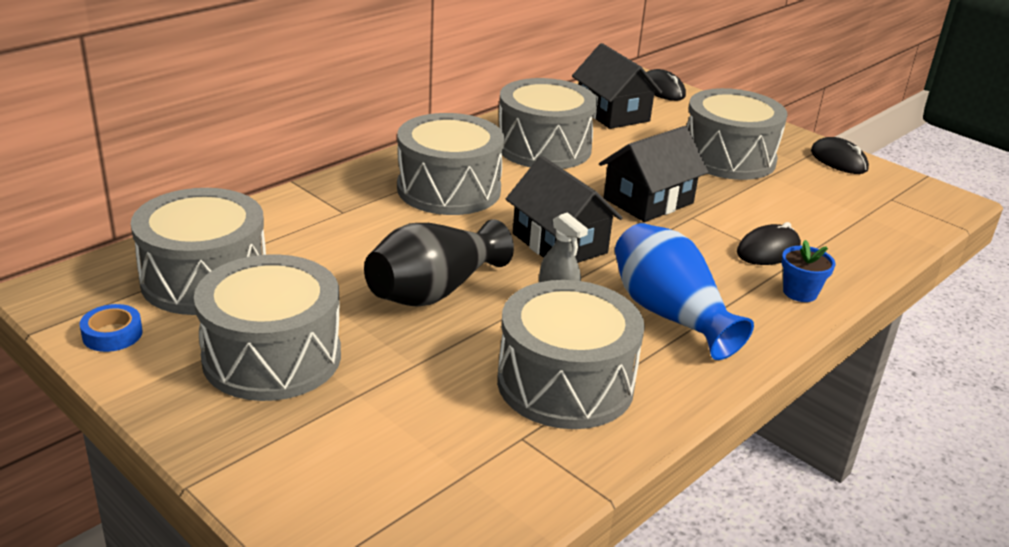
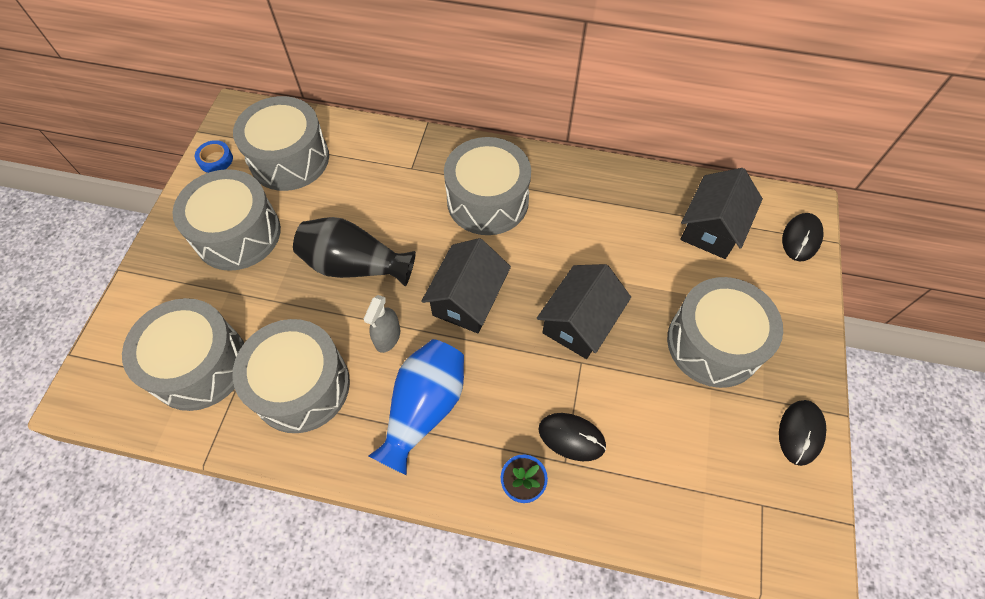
camera: 60 degrees right, 30 degrees up
grey drum [499,78,597,169] -> grey drum moved to [122,298,244,411]
black house [599,126,708,222] -> black house turned 75 degrees counterclockwise [537,264,631,359]

